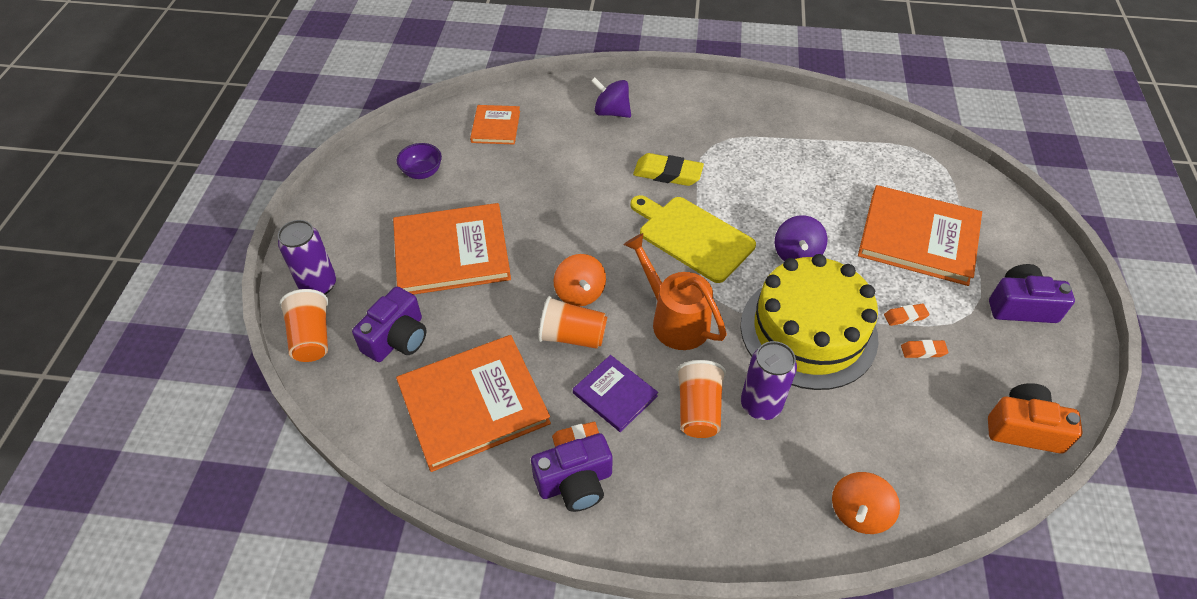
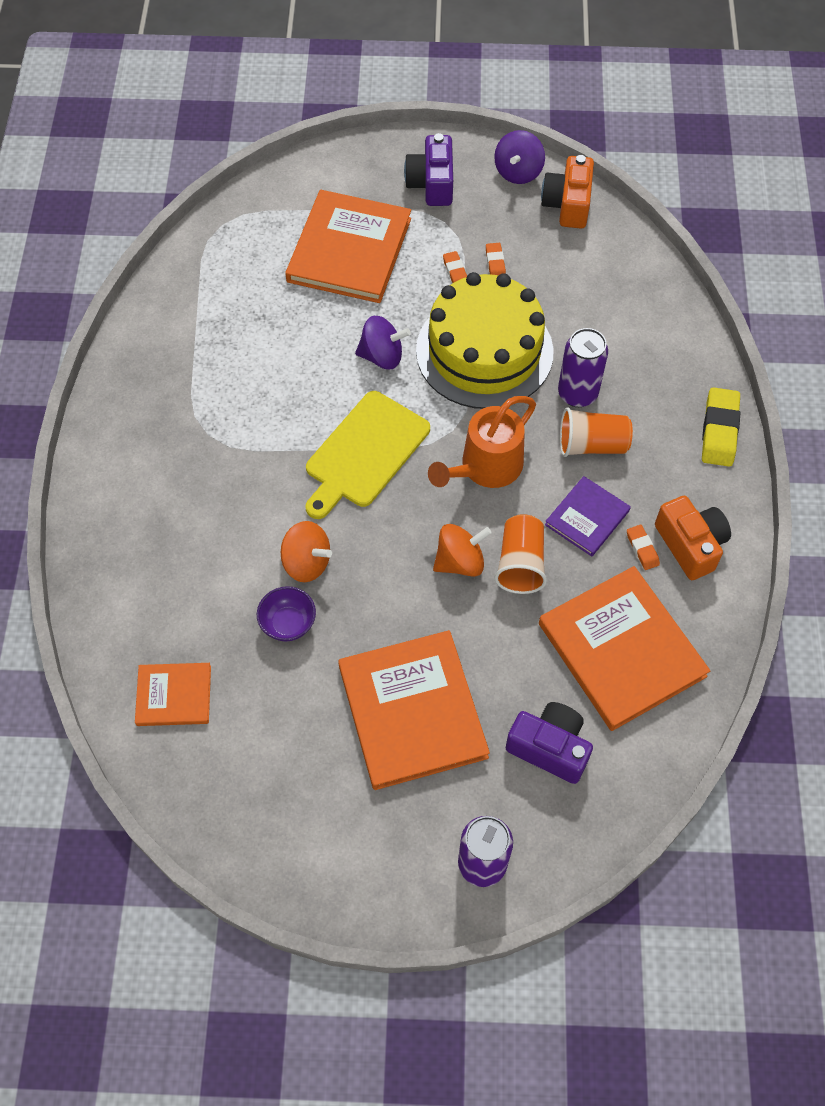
camera: 95 degrees left, 10 degrees up
orange cup [279,289,328,362] -> none
purple bowl [396,143,442,179] -> purple bowl moved to [257,586,316,641]
purple camera [531,433,613,512] -> orange camera [655,496,731,580]
purple spinning top [591,77,631,118] -> purple spinning top moved to [494,130,545,184]
yellow eraser [633,153,704,186] -> yellow eraser moved to [702,387,740,467]
orange spinning top [832,472,900,534] -> orange spinning top moved to [281,521,332,582]

